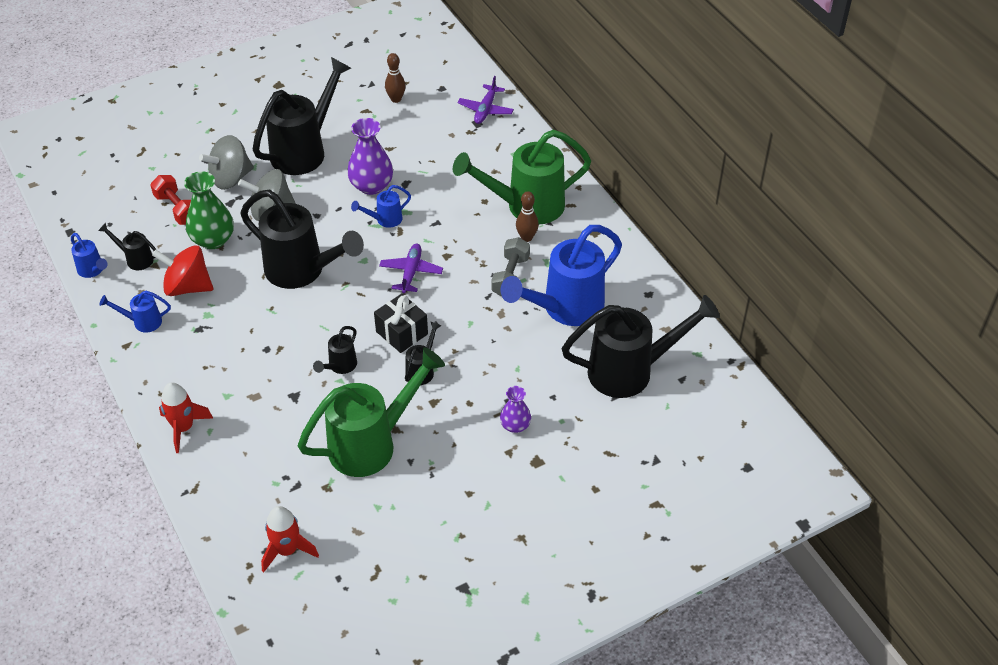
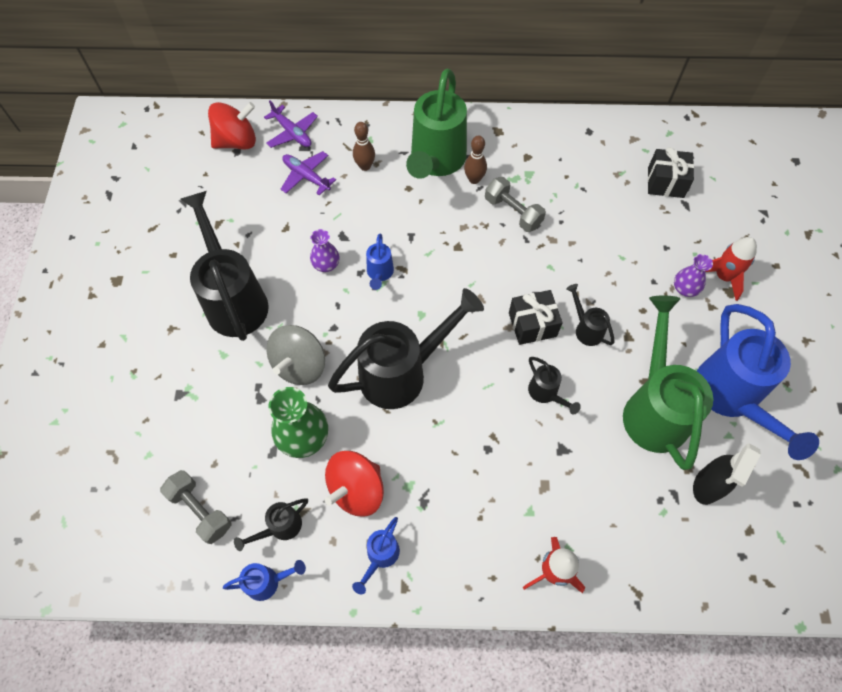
camera: 60 degrees left, 15 degrees up
red dumbbell [150,175,191,225] -> none
grey spinning top [199,135,254,190] -> none
red rocket [261,506,319,572] -> red rocket moved to [705,237,757,301]
purple vase [347,118,393,195] -> purple vase [310,229,340,272], size x0.59
purple plane [379,244,443,293] -> purple plane moved to [281,151,336,196]
brown bowling pin [385,53,406,103] -> brown bowling pin moved to [353,122,375,171]
blue watering can [501,225,622,326] -> blue watering can moved to [697,304,819,460]
black watering can [561,295,720,398] -> black gift [647,147,694,198]
none -> grey dumbbell [160,470,231,544]
none -> red spinning top [208,102,256,150]
none -> black spray bottle [693,443,761,505]

